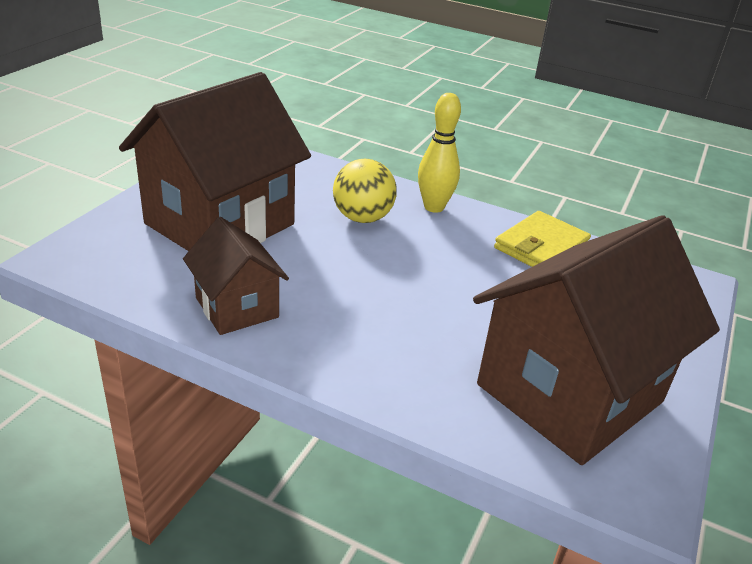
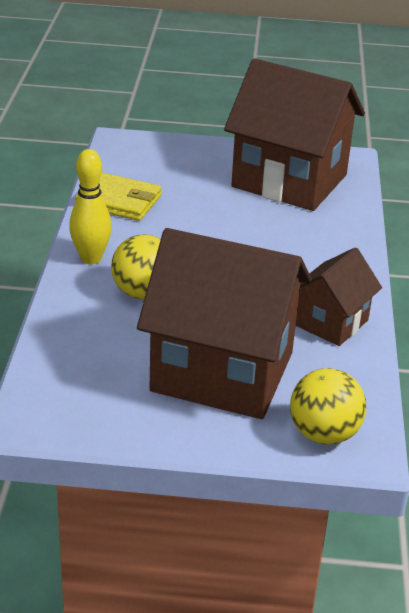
camera: 110 degrees left, 0 degrees up
none -> yellow ball [290,368,366,444]

